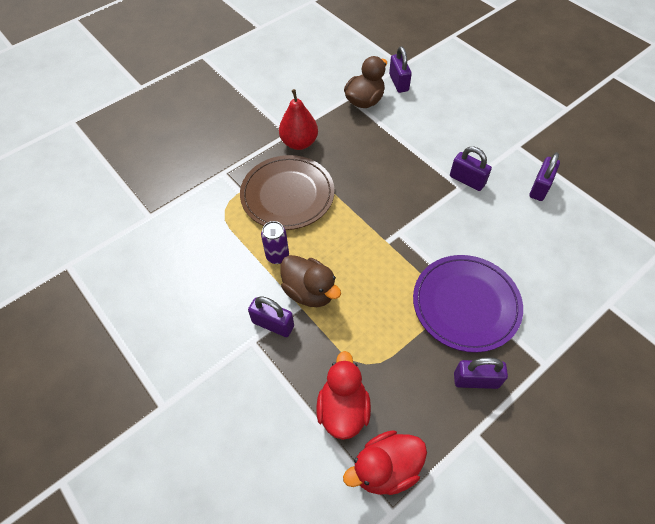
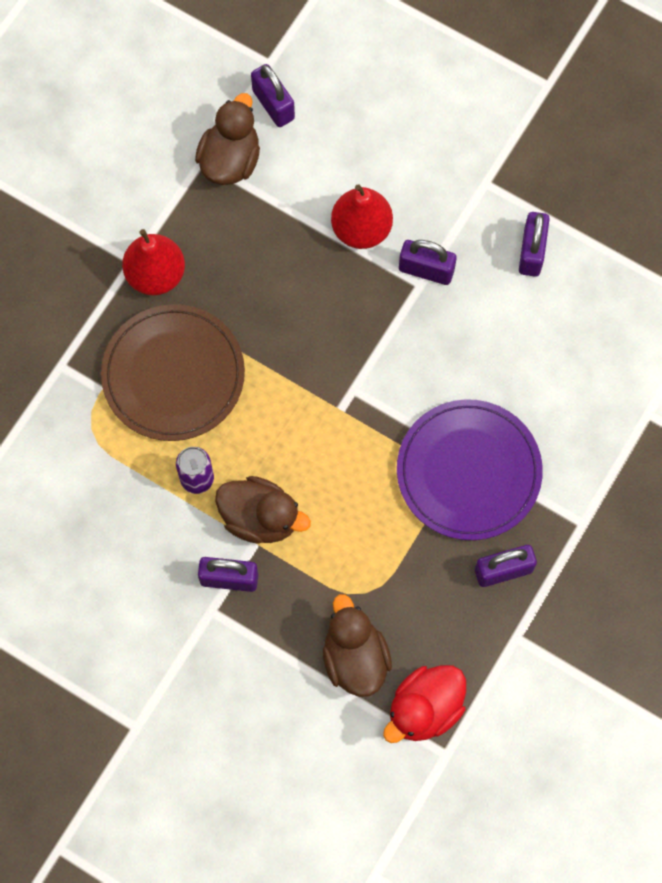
camera: 20 degrees left, 15 degrees up
red duck [316,351,371,440] -> brown duck [323,594,392,697]
none -> red pear [331,184,393,249]

